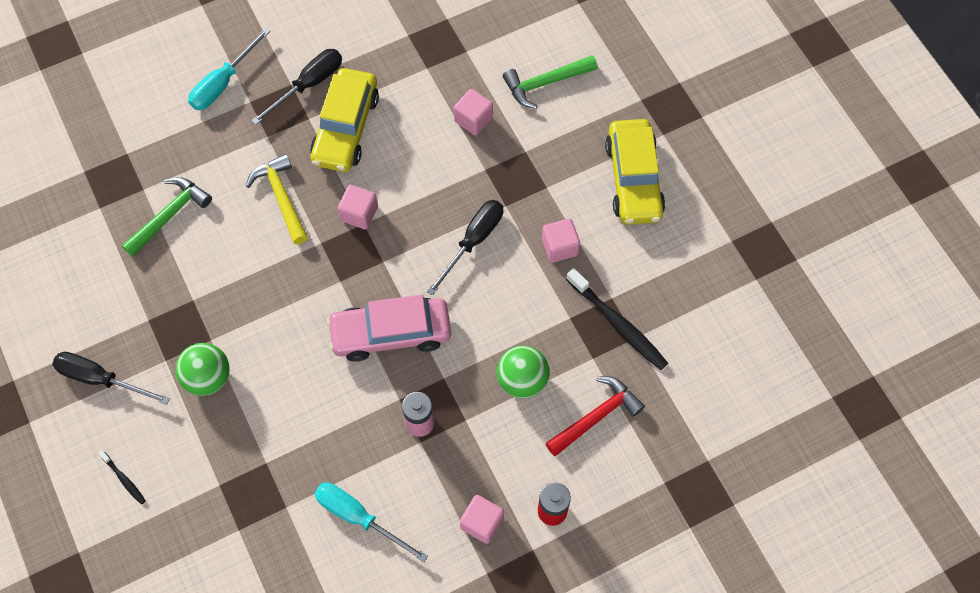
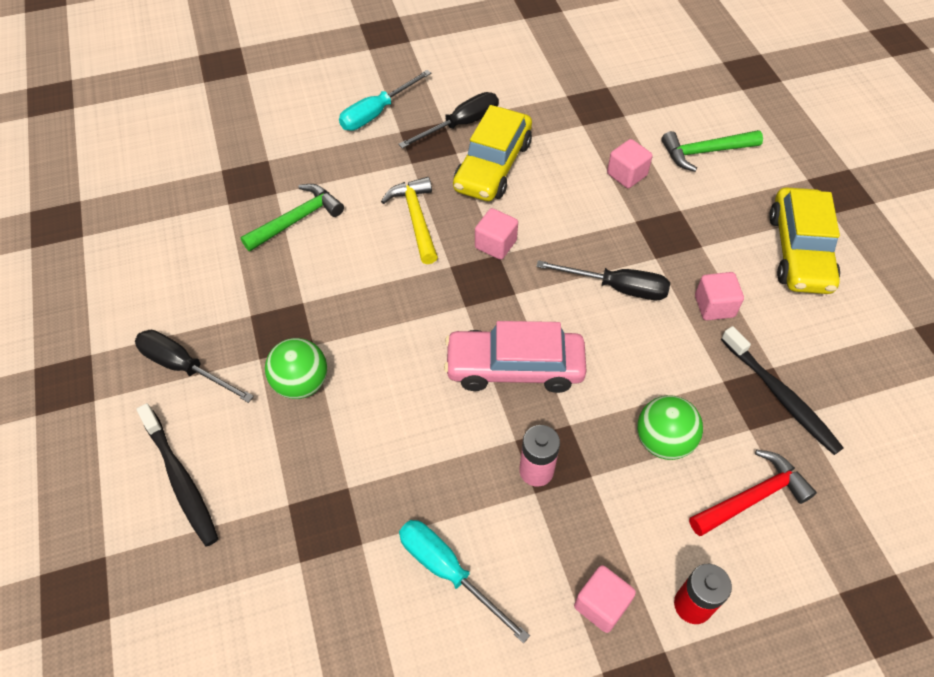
camera: 10 degrees right, 10 degrees down
black toothbrush [99,450,146,505] -> black toothbrush [137,403,219,546], size x2.05
black screwdriver [427,200,503,296] -> black screwdriver turned 60 degrees clockwise [536,260,670,300]

